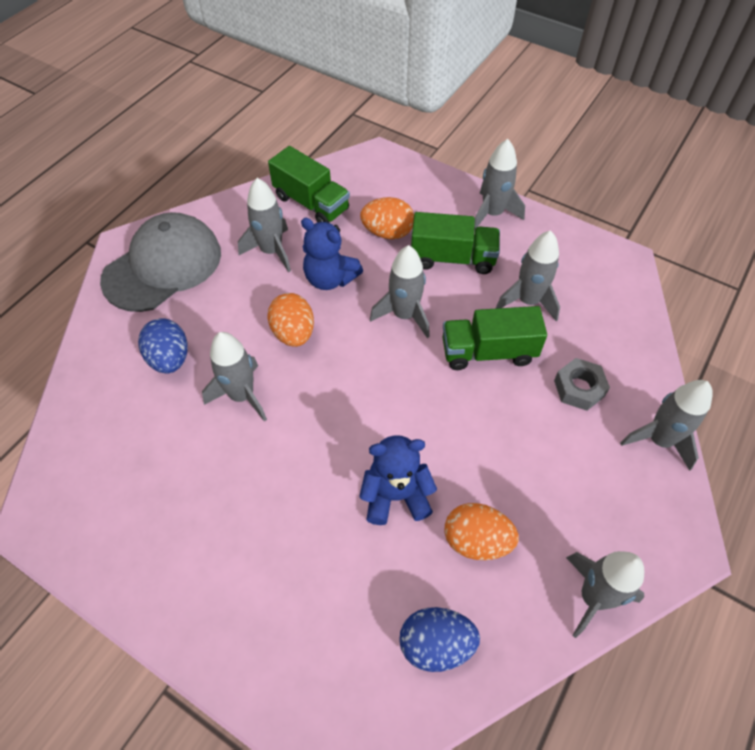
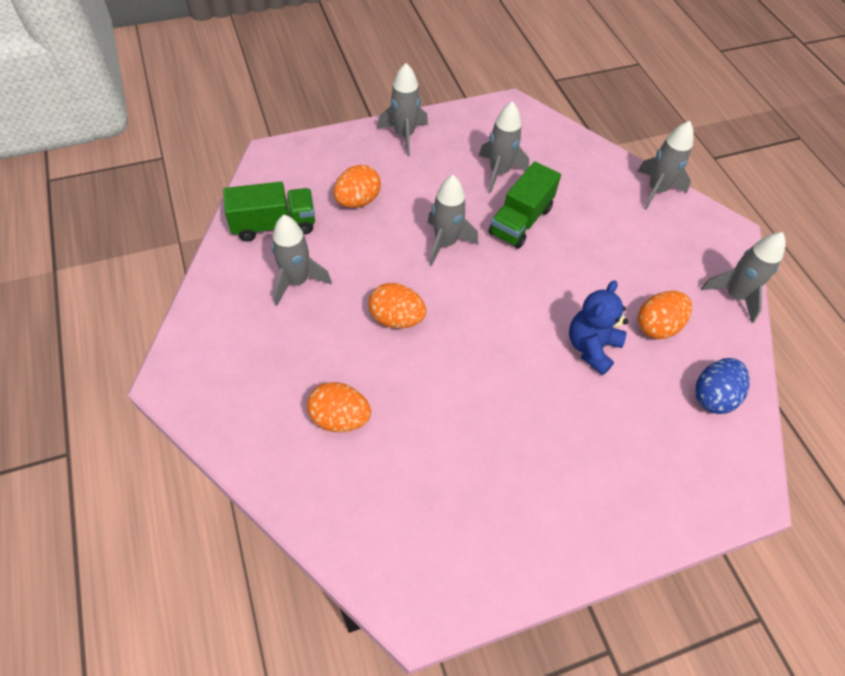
camera: 55 degrees left, 0 degrees up
grey cap [100,212,221,312] -> none
blue egg [138,318,187,373] -> orange egg [307,382,371,432]
grey rocket [202,332,267,422] -> none
blue teddy bear [301,218,363,290] -> none
green truck [411,212,500,274] -> none
grey nut [554,358,610,411] -> none

